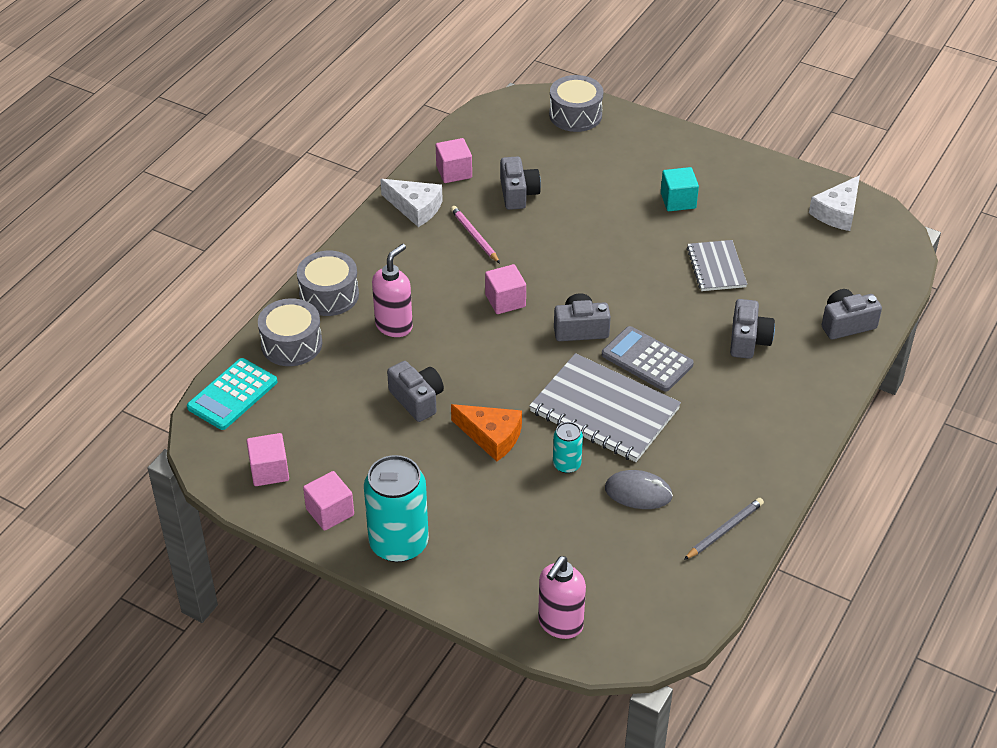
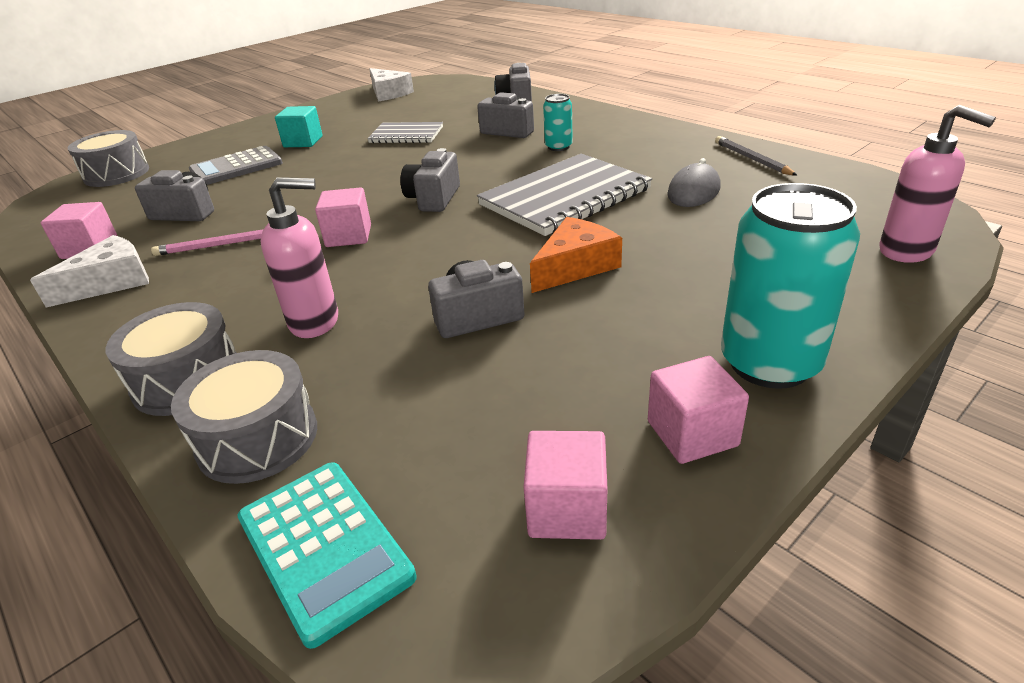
camera: 70 degrees left, 10 degrees down
pink soap dispenser [372,244,413,337] -> pink soap dispenser turned 120 degrees clockwise [260,177,338,338]
turquoise can [553,422,583,473] -> turquoise can moved to [543,94,573,151]
grey calculator [602,326,694,392] -> grey calculator moved to [189,146,283,185]

